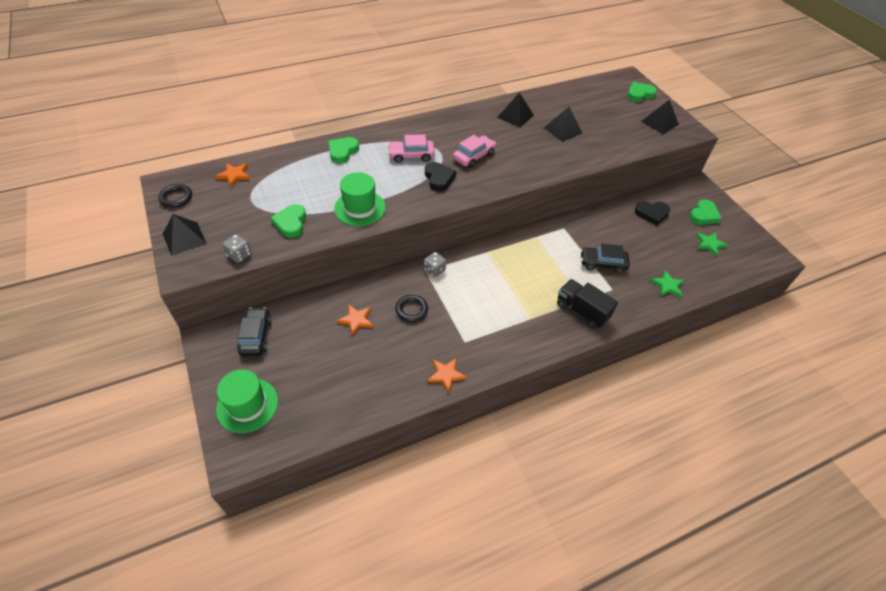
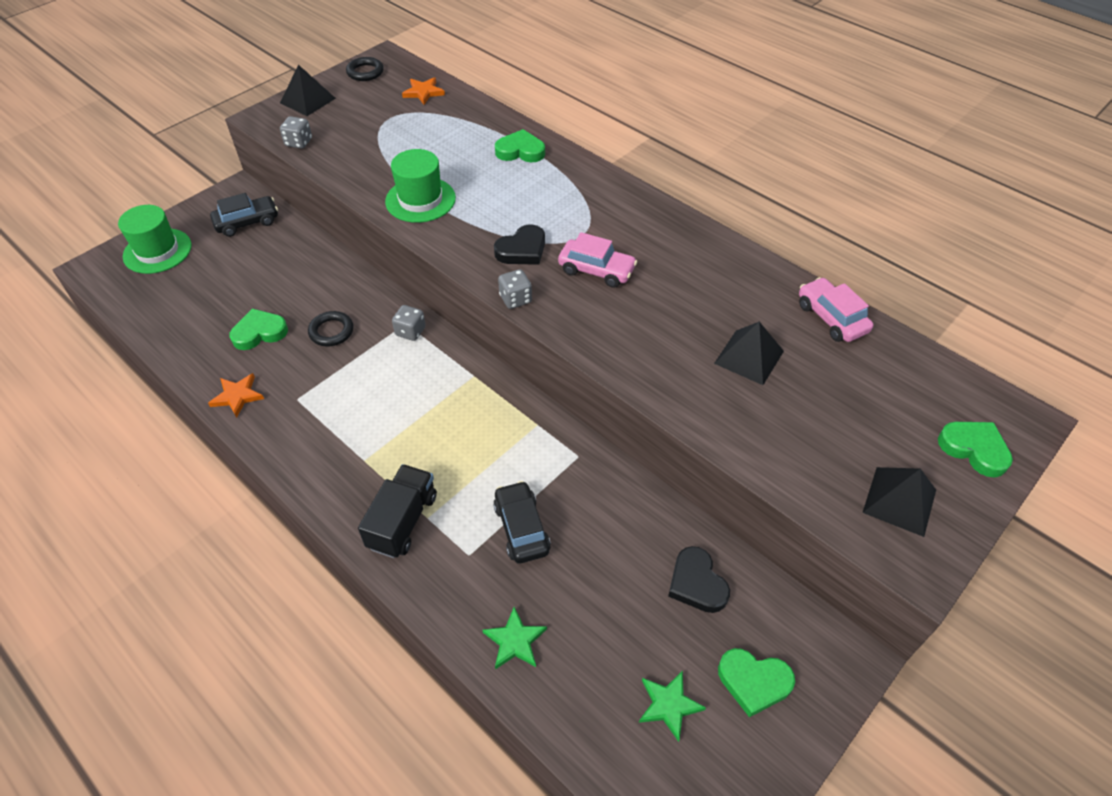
camera: 70 degrees right, 0 degrees up
green heart [270,204,306,238] -> green heart moved to [229,309,288,350]
orange star [337,305,373,336] -> none
pink car [387,134,435,163] -> pink car moved to [799,277,873,342]
black pyramid [497,92,534,128] -> none
none -> grey dice [498,269,532,309]

